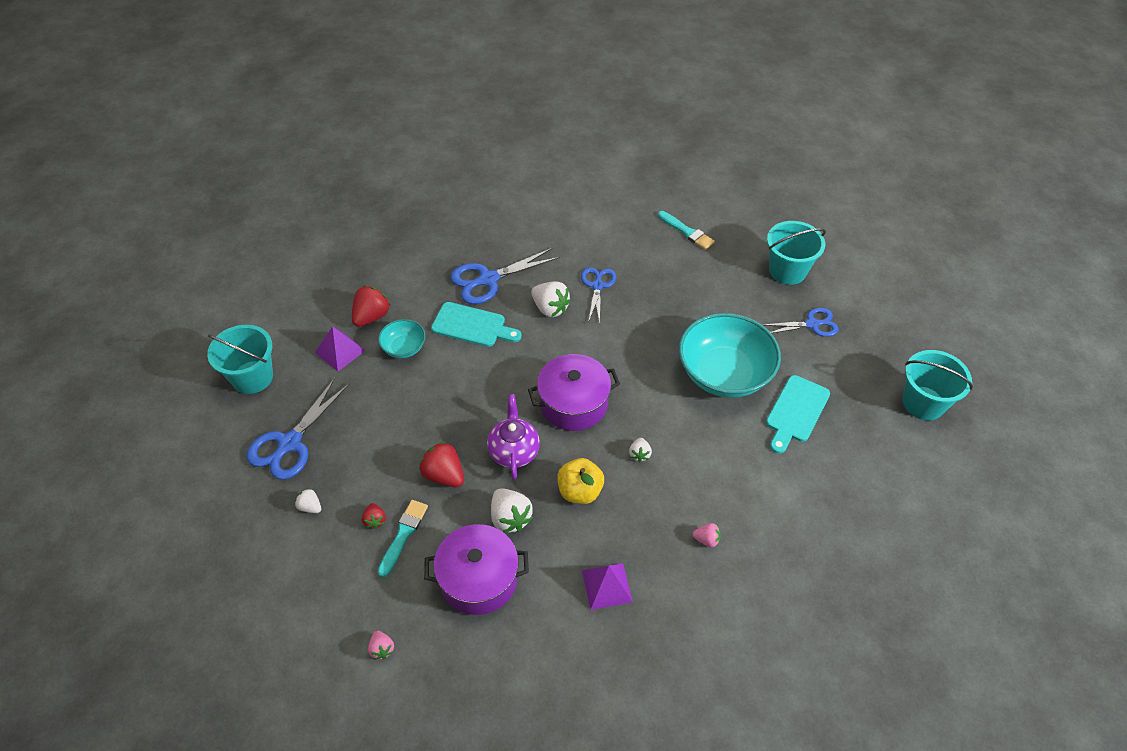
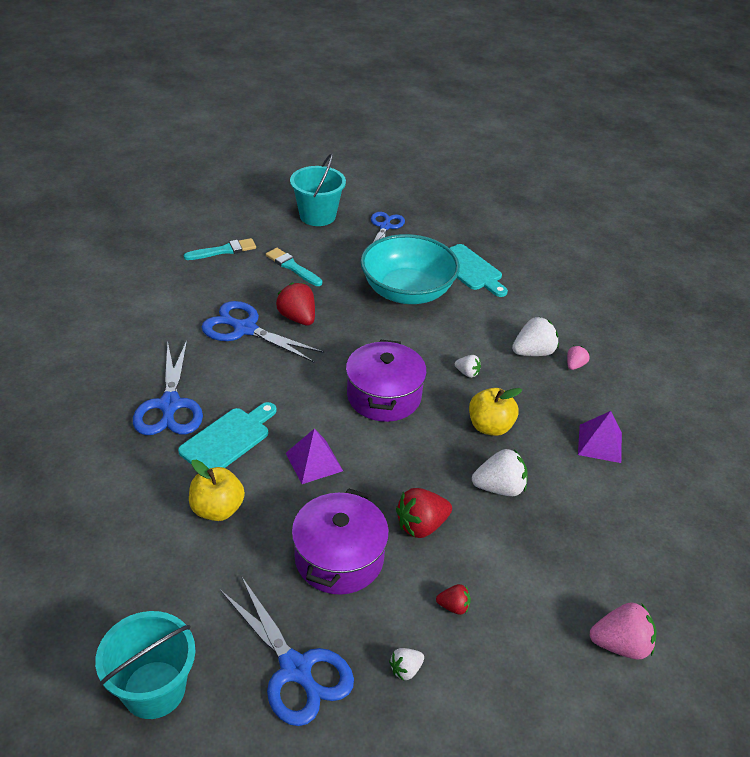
camera: 70 degrees left, 10 degrees down
purple pyramid [315,326,366,372] -> purple pyramid moved to [286,429,343,484]
red strawberry [352,286,391,327] -> red strawberry moved to [276,283,315,325]
pink strawberry [368,630,394,660] -> pink strawberry [590,602,656,660], size x1.81
turquoise bowl [378,319,426,358] -> yellow apple [189,460,245,521]
turquoise brush [378,500,428,577] -> turquoise brush moved to [266,248,322,286]
purple pot [424,524,529,615] -> purple pot moved to [292,488,389,594]
purple teapot [487,394,540,479] -> none
white strawberry [531,281,571,317] -> white strawberry moved to [512,317,559,356]
blue scissors [581,267,616,324] -> blue scissors [202,301,324,362], size x1.52
turquoise bucket [903,350,973,420] -> none

